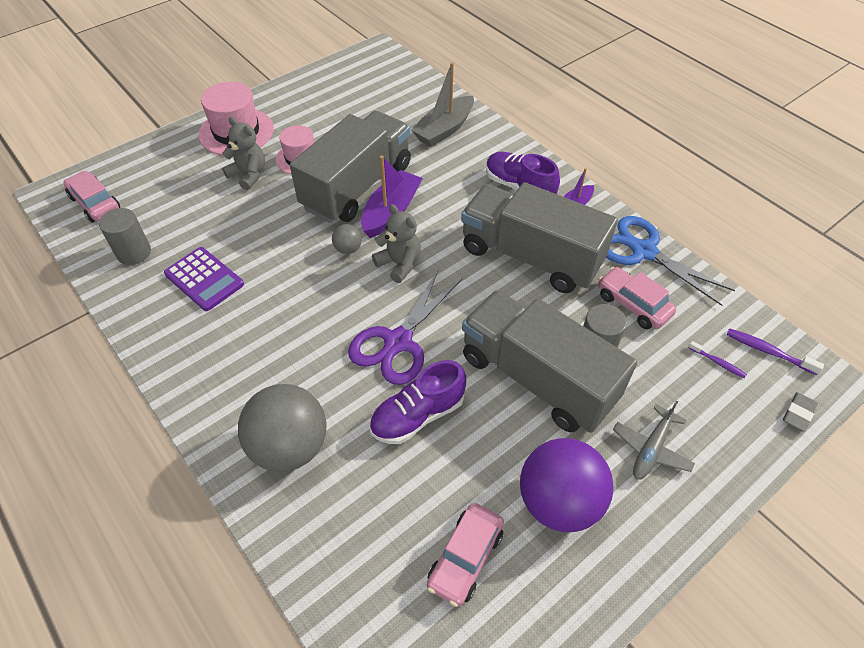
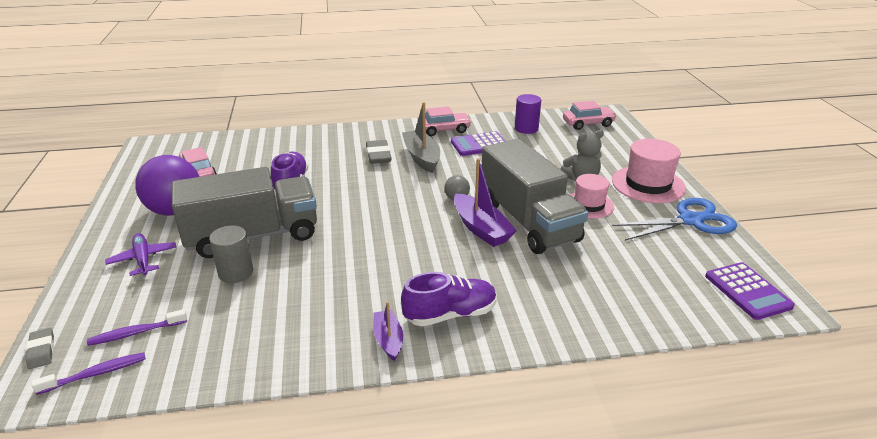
camera: 120 degrees right, 20 degrees down
grey cylinder [99,208,151,265] -> purple cylinder [515,94,541,134]
grey ball [238,384,327,472] -> none
purple scissors [348,269,462,385] -> none
grey teddy bear [372,204,420,283] -> none
grey boat [411,62,474,147] -> grey boat moved to [402,102,440,173]
grey truck [461,182,618,293] -> none
pink car [598,267,676,329] -> pink car moved to [425,106,472,136]
blue scissors [606,216,735,306] -> blue scissors moved to [612,198,737,241]
grey plane [613,401,695,480] -> purple plane [105,233,176,276]
purple toothbrush [689,341,747,378] -> purple toothbrush [87,309,187,346], size x1.54
none -> grey eraser [366,140,392,164]
none -> purple calculator [705,262,795,320]

